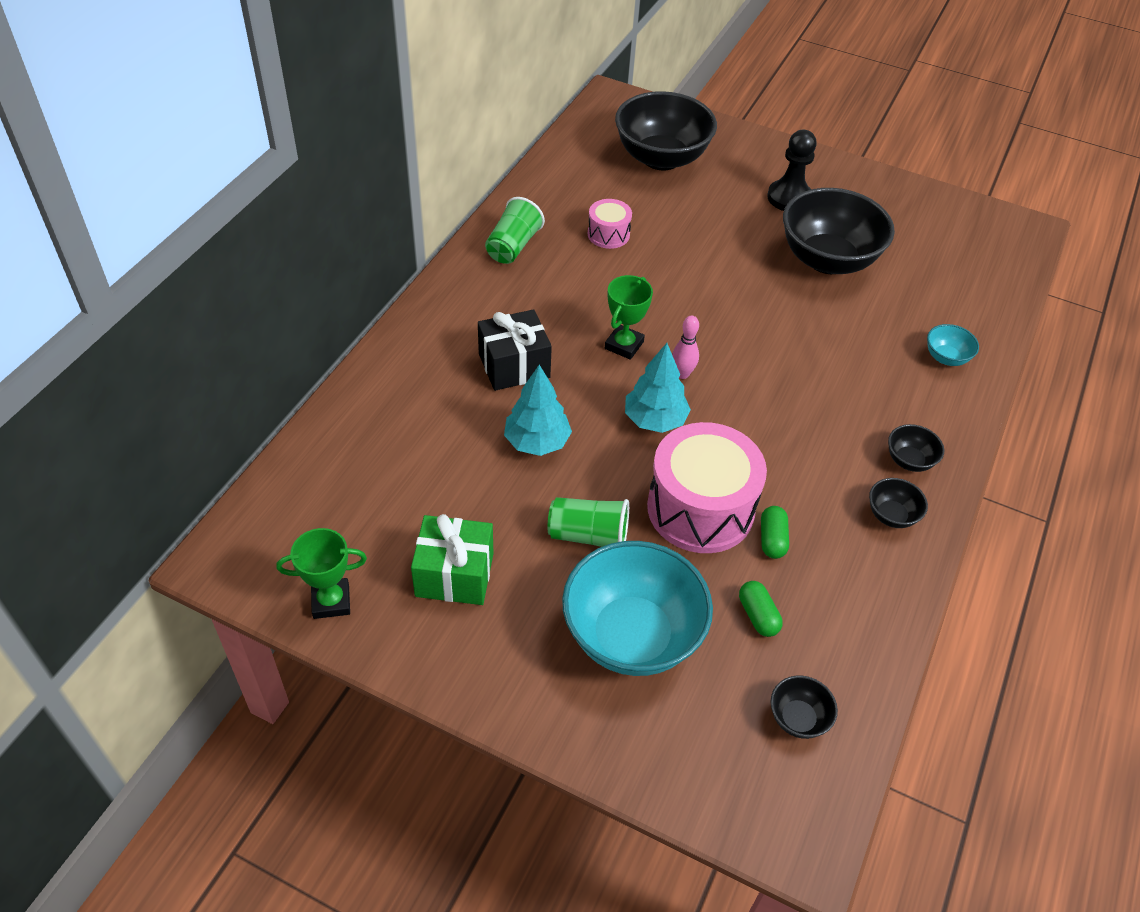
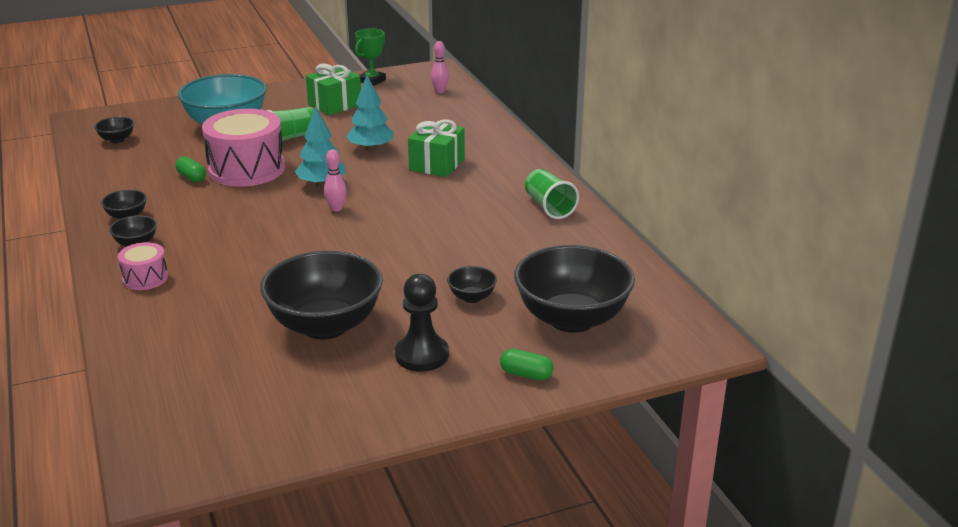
camera: 135 degrees right, 20 degrees down
black gift [478,309,552,391] -> green gift [408,119,465,177]
pink drum [588,199,632,249] -> pink drum moved to [118,242,168,290]
green trophy [605,275,653,360] -> none
green capsule [739,581,783,637] -> green capsule moved to [500,349,554,381]
turquoise bowl [927,324,979,366] -> none
none -> pink bowling pin [431,41,449,93]
none -> black bowl [447,266,497,303]

